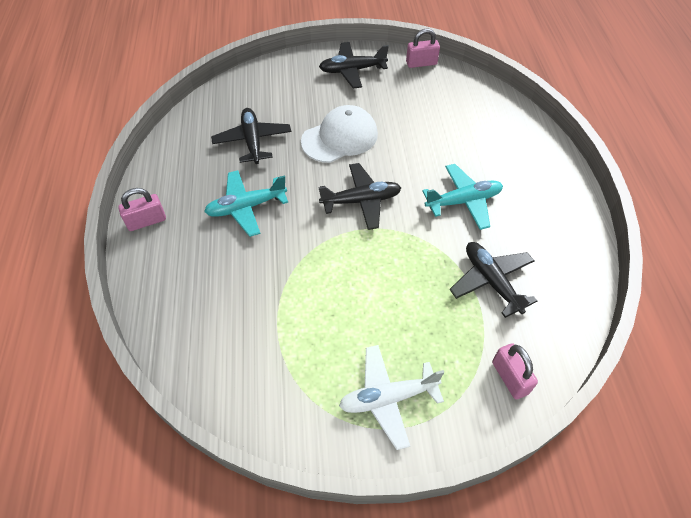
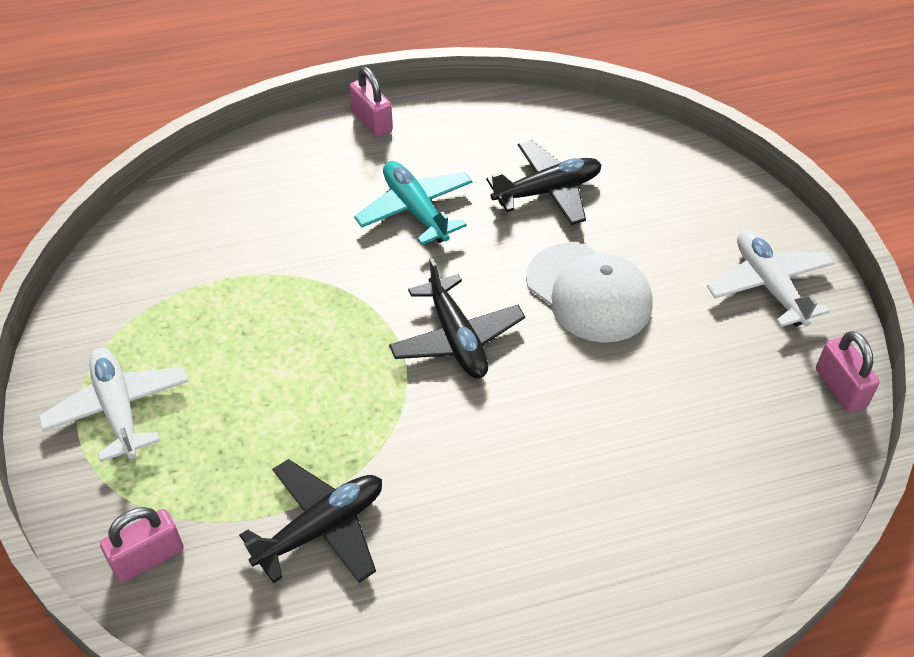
camera: 80 degrees right, 5 degrees down
black plane [319,42,389,88] -> white plane [707,230,834,327]
turquoise plane [422,164,503,230] -> none

